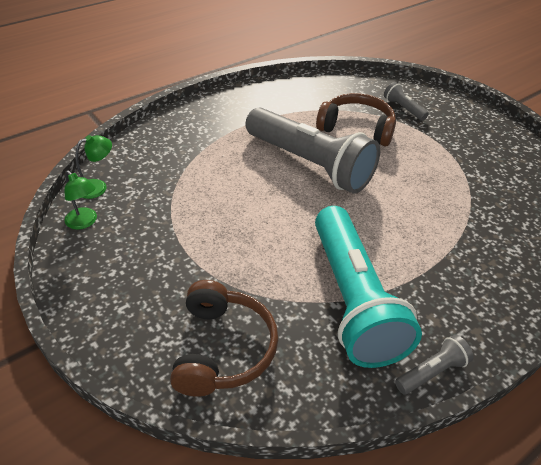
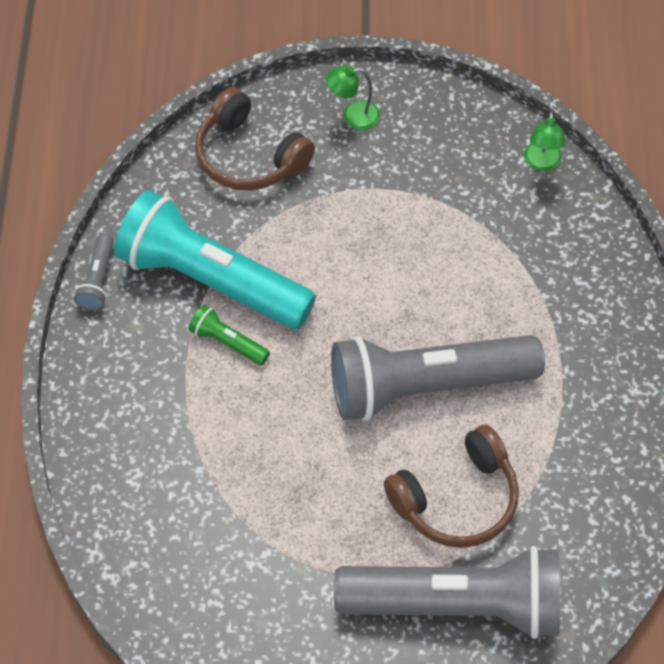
camera: 130 degrees right, 15 degrees up
green lamp [64,170,97,230] -> green lamp moved to [325,66,380,130]
grey flashlight [384,82,429,121] -> grey flashlight [334,546,560,639], size x2.46
none -> green flashlight [189,304,270,365]

